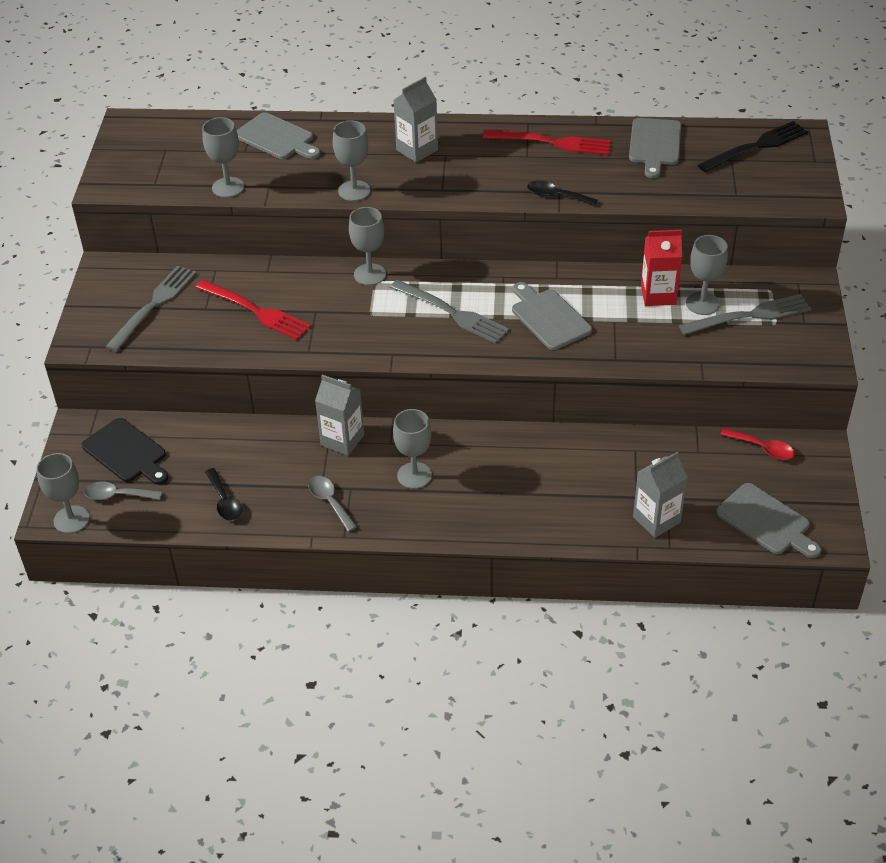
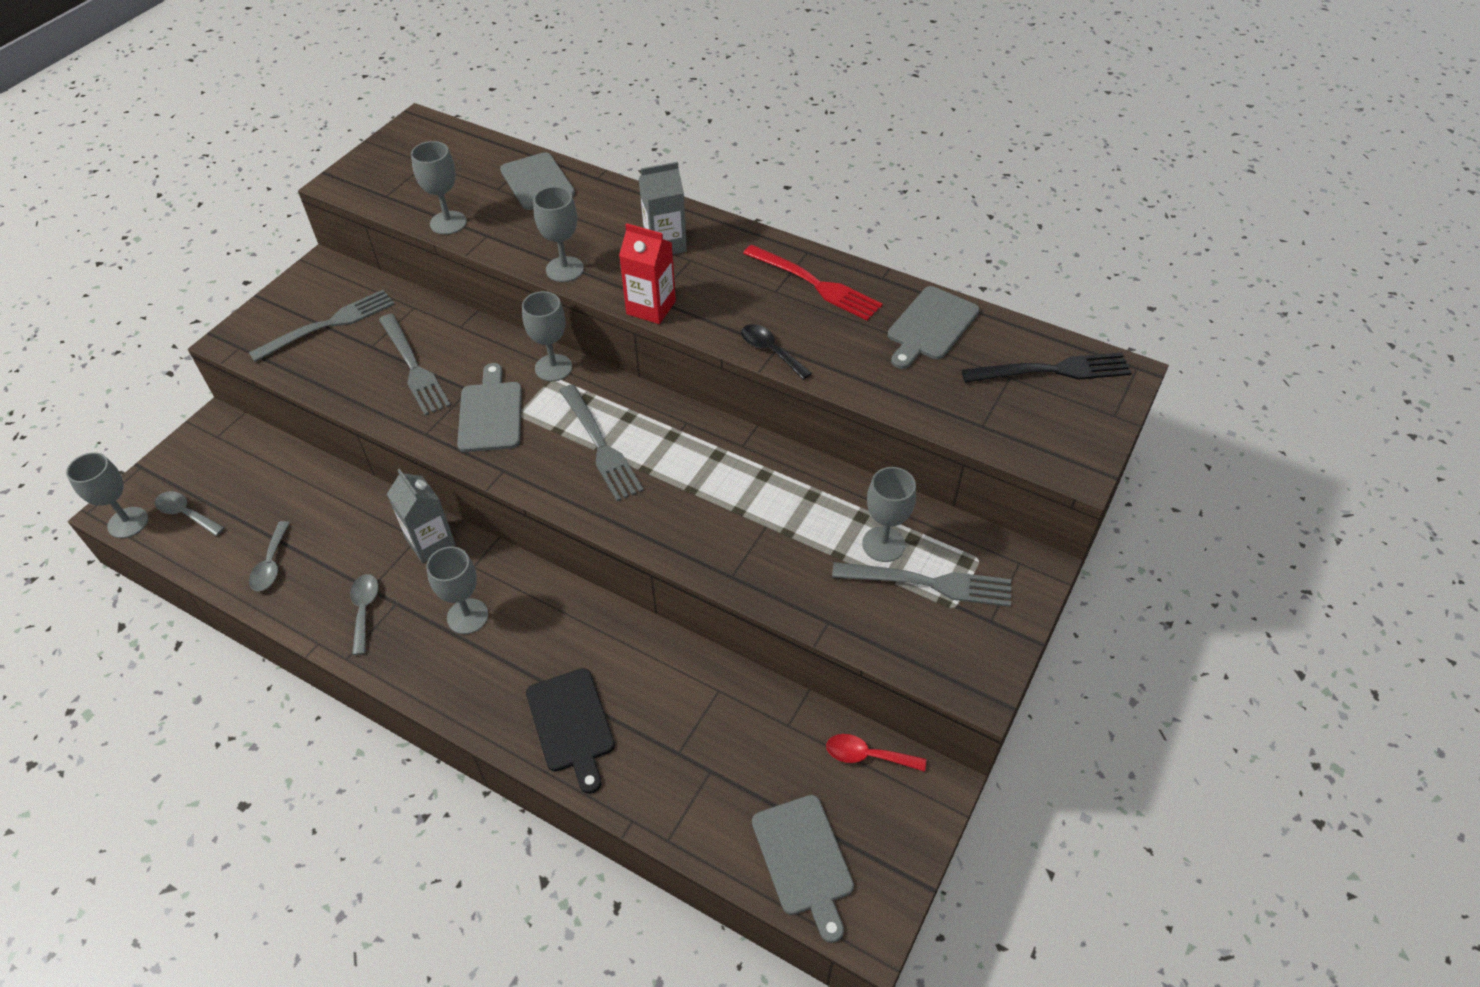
camera: 25 degrees right, 5 degrees up
black cutting board [82,418,168,485] -> black cutting board moved to [526,668,615,794]
red fork [195,280,311,340] -> grey fork [379,314,451,416]
black spoon [205,468,242,521] -> grey spoon [249,521,290,591]
grey cutting board [512,282,592,350] -> grey cutting board moved to [457,363,522,452]
grey carton [633,452,688,538] -> none
red carton [641,230,682,306] -> red carton moved to [619,223,676,324]
red spoon [720,428,795,460] -> red spoon turned 135 degrees clockwise [826,734,926,772]

